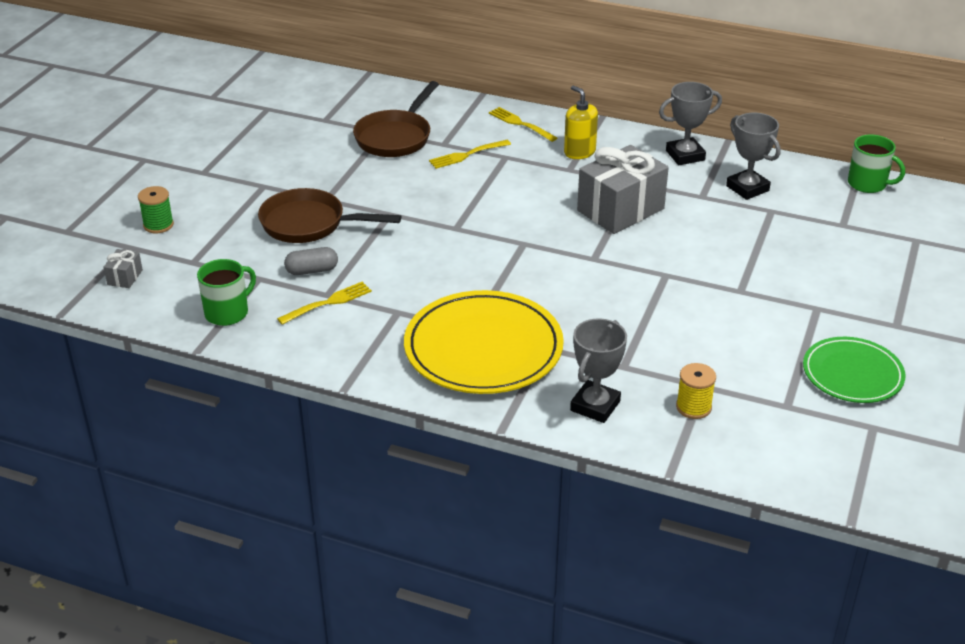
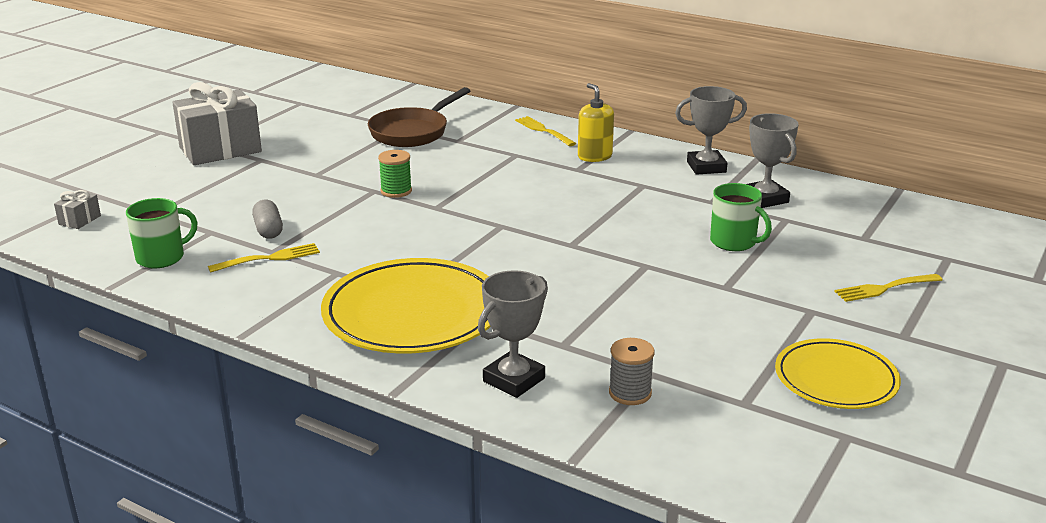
camera: 10 degrees right, 10 degrees down
green spool [138,186,174,233] -> green spool moved to [378,150,412,198]
brown pan [258,188,401,243] -> none
grey capsule [284,247,338,275] -> grey capsule turned 75 degrees clockwise [252,200,283,239]
yellow fork [429,140,511,169] -> yellow fork moved to [834,274,942,302]
grey gift [577,145,669,234] -> grey gift moved to [172,82,262,165]
yellow spool [676,363,716,419] -> grey spool [609,338,655,405]
green plate [803,337,906,403] -> yellow plate [775,338,901,409]
green mug [848,134,905,193] -> green mug moved to [710,183,772,251]

